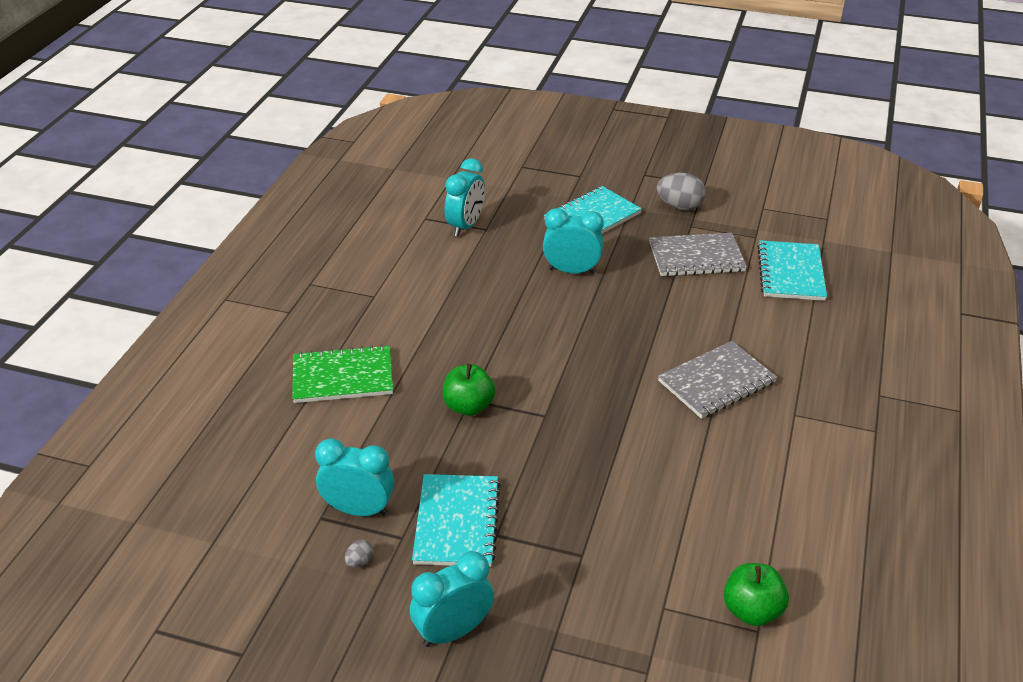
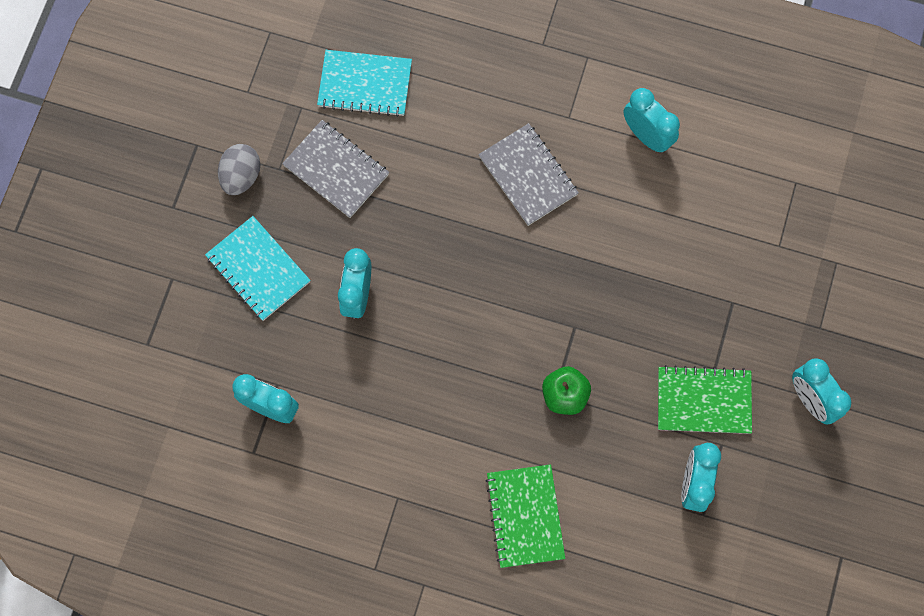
camera: 90 degrees left, 35 degrees up
grey egg [345,540,374,568] -> none
turquoise notebook [412,474,500,567] -> green notebook [658,365,752,434]
grey notebook [649,233,747,277] -> grey notebook turned 45 degrees counterclockwise [282,120,389,218]
green apple [724,563,789,626] -> none
none -> turquoise clock [623,88,680,153]

